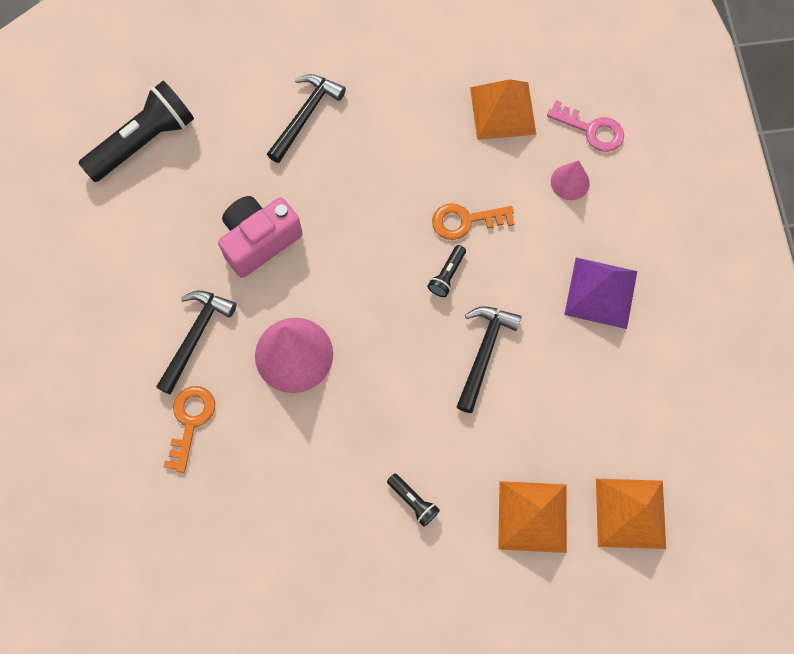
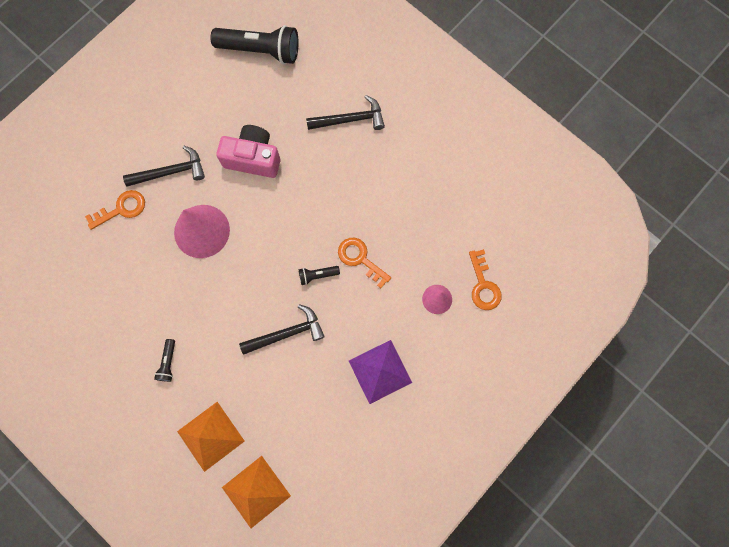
camera: 50 degrees right, 5 degrees up
orange pyramid [470,79,537,140] -> none
pink key [547,100,624,152] -> orange key [469,249,502,310]

